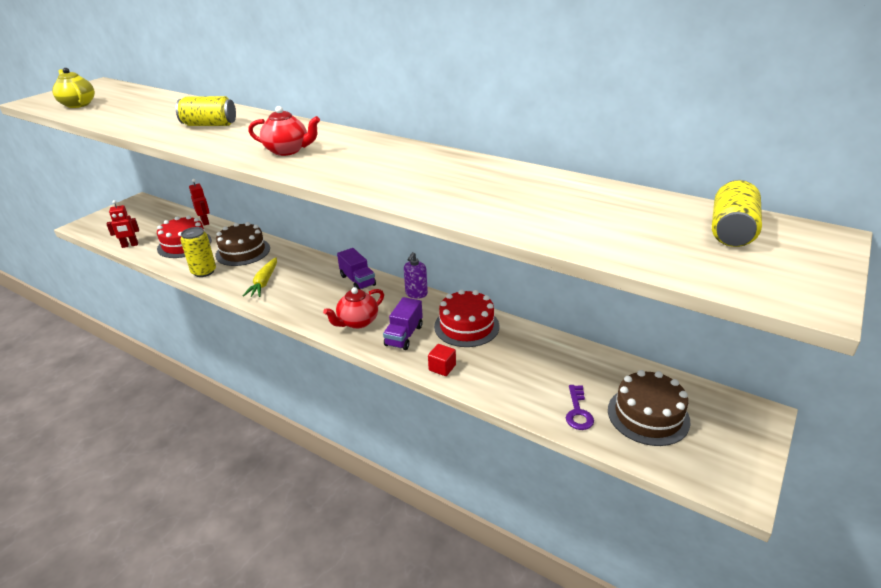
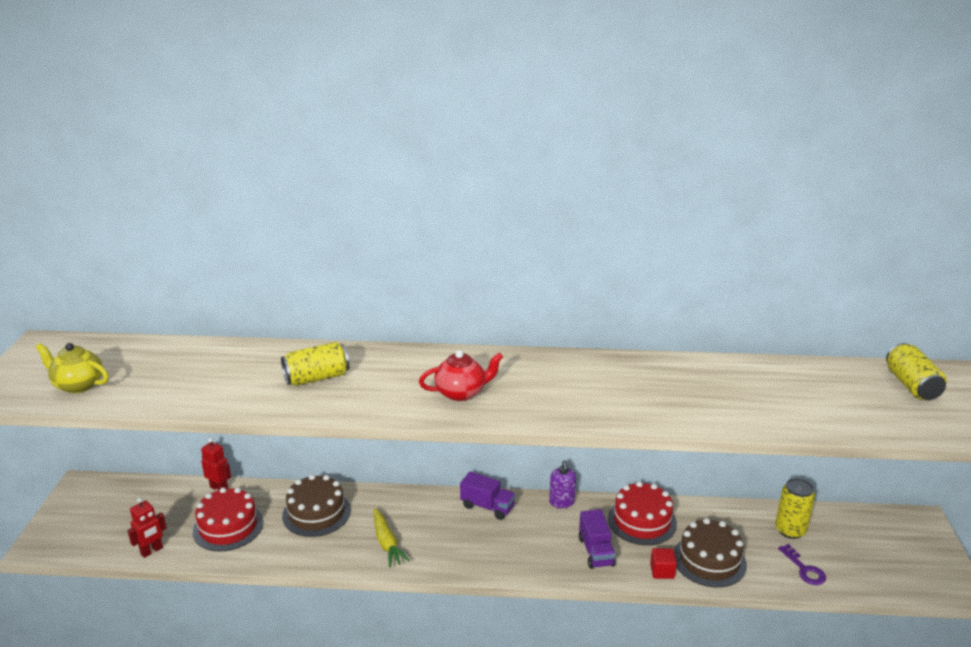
camera: 30 degrees left, 5 degrees down
yellow can [180,227,216,277] -> yellow can moved to [775,478,815,539]
red teapot [323,287,384,329] -> none
brown cake [608,370,690,446] -> brown cake moved to [674,518,747,587]

